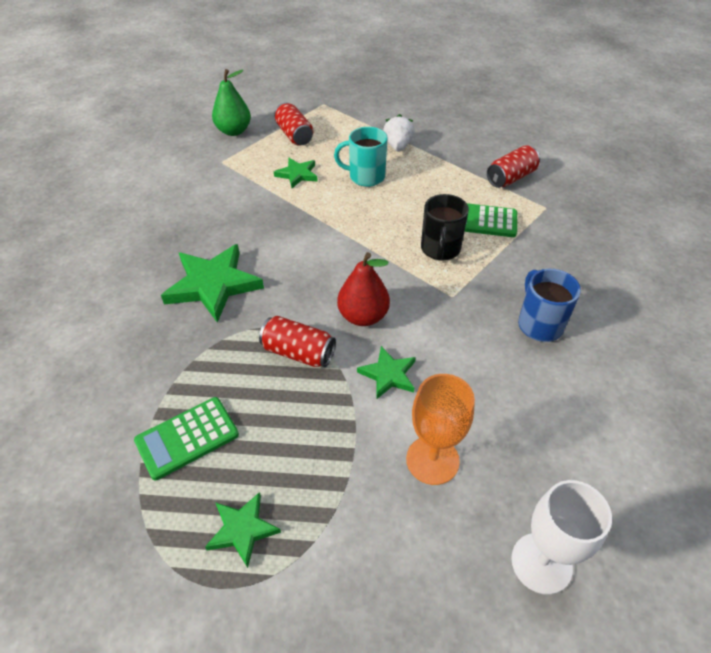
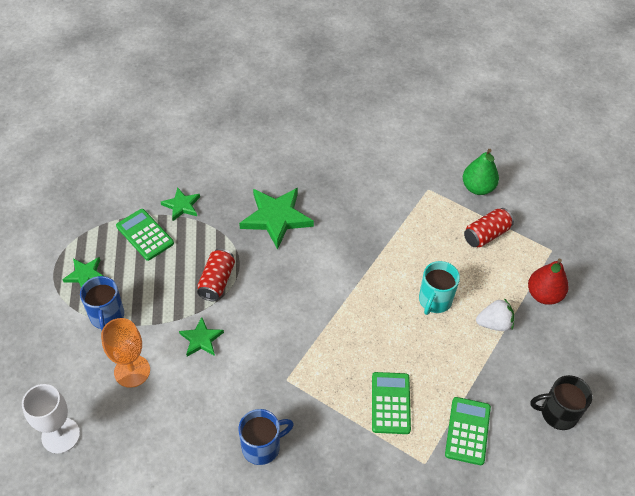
camera: 80 degrees right, 5 degrees up
green star [274,158,318,188] -> green star moved to [161,187,200,221]
turquoise mug [334,127,388,187] -> turquoise mug turned 150 degrees counterclockwise [419,261,460,315]
red pear [337,252,390,326] -> red pear moved to [528,259,568,305]
black mug [421,194,469,260] -> black mug moved to [530,375,592,430]
red can [487,145,540,188] -> green calculator [445,397,491,465]
none -> blue mug [80,276,124,331]

